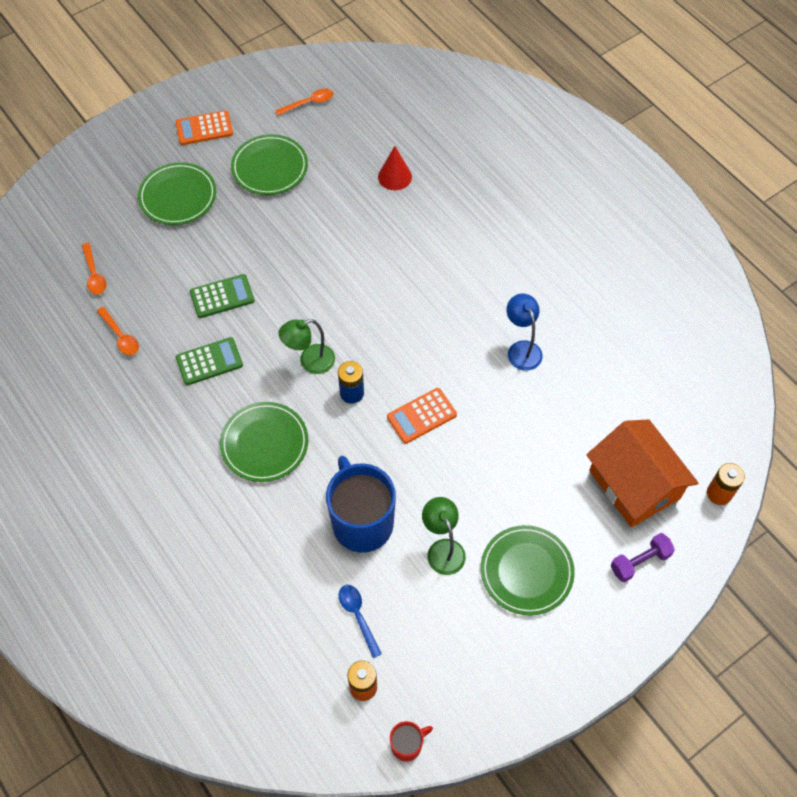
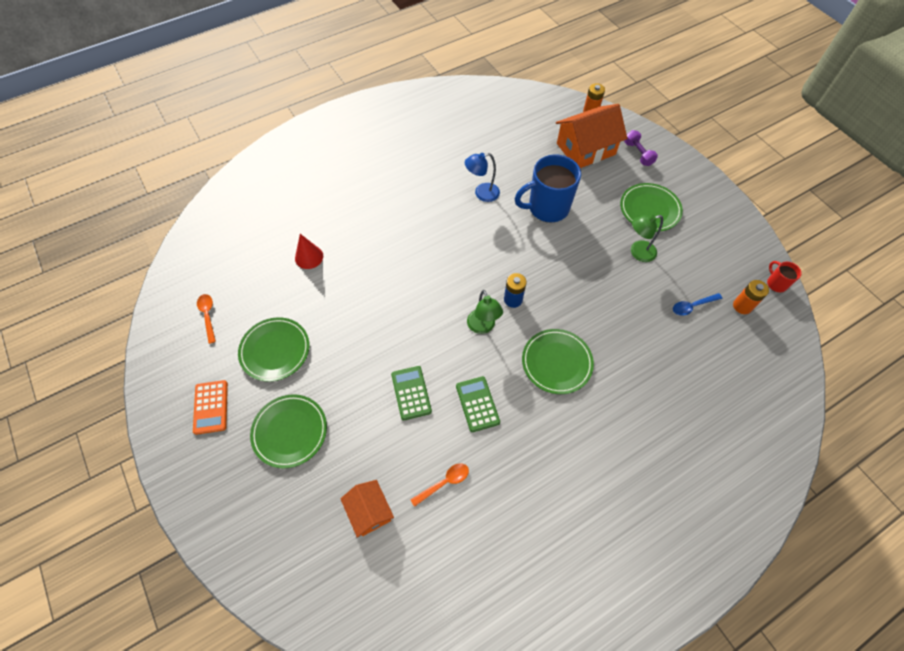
camera: 85 degrees left, 0 degrees up
orange spoon [82,243,106,295] -> orange house [340,480,394,538]
blue mug [326,456,396,553] -> blue mug moved to [515,154,581,223]
orange calculator [387,388,457,444] -> none

